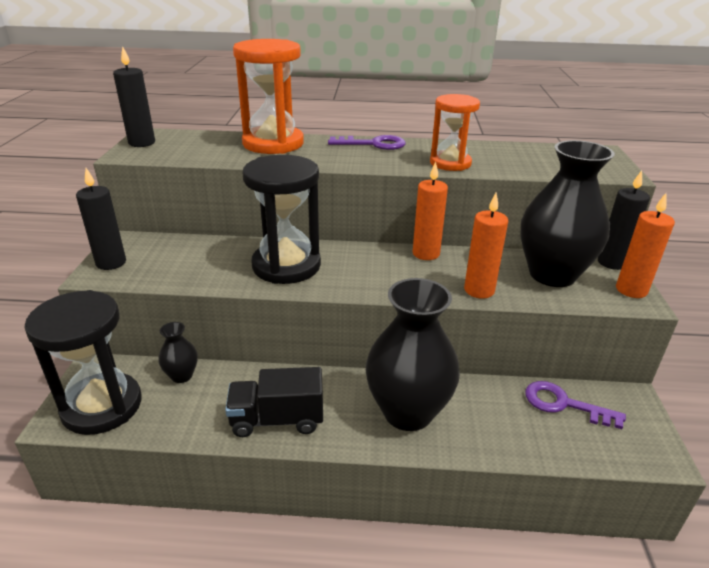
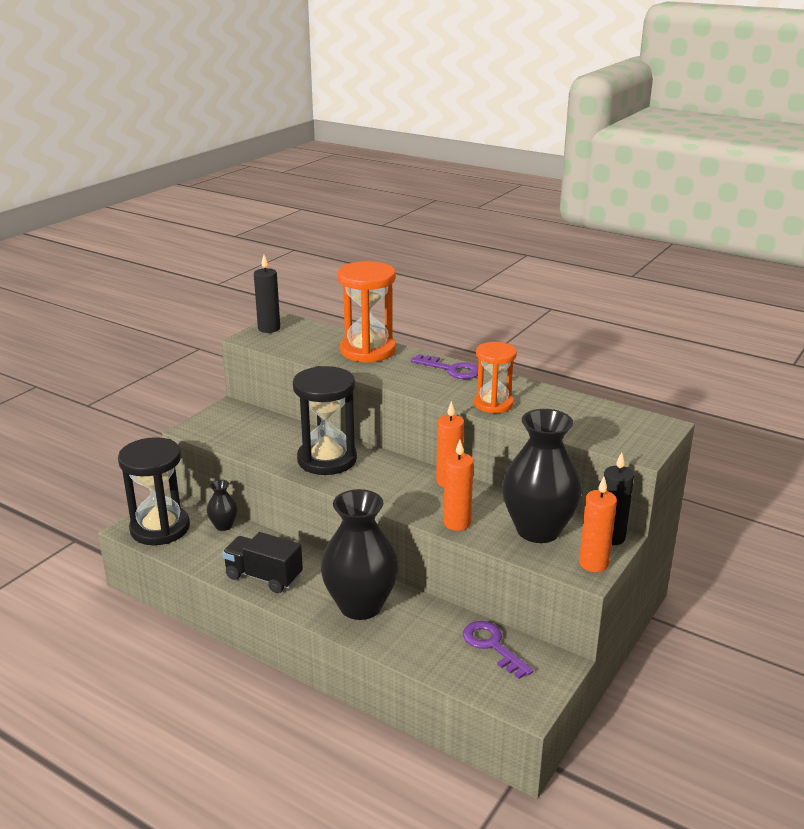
camera: 30 degrees right, 5 degrees down
black candle [76,168,126,270] -> none

